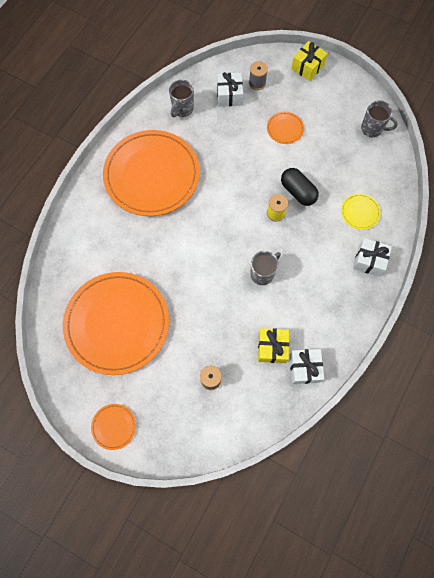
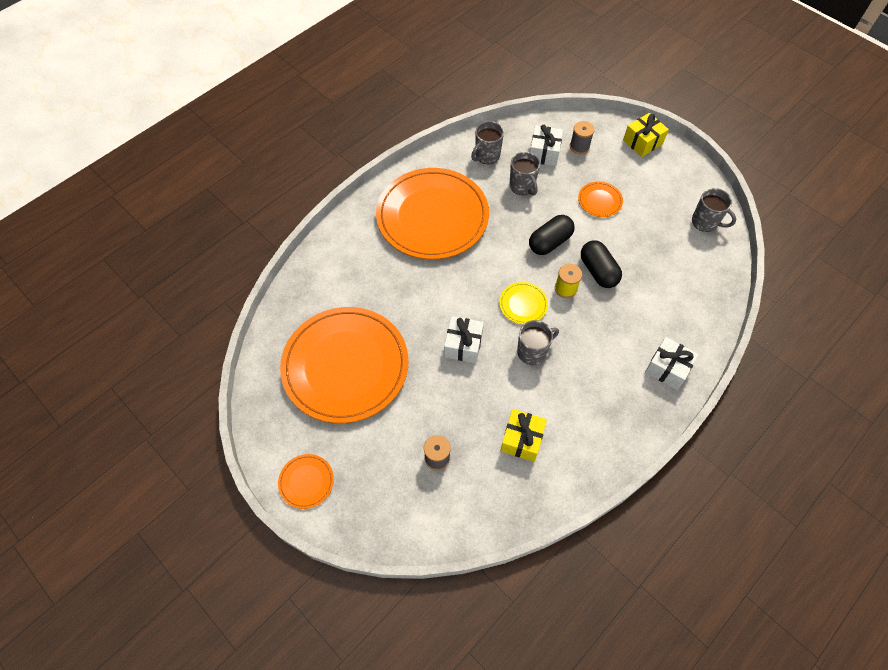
camera: 15 degrees right, 10 degrees down
white gift [289,349,324,384] -> white gift moved to [444,316,484,363]
yellow plate [341,194,381,230] -> yellow plate moved to [499,282,548,324]
none -> grey mug [509,152,540,196]
none -> black capsule [529,215,574,255]

